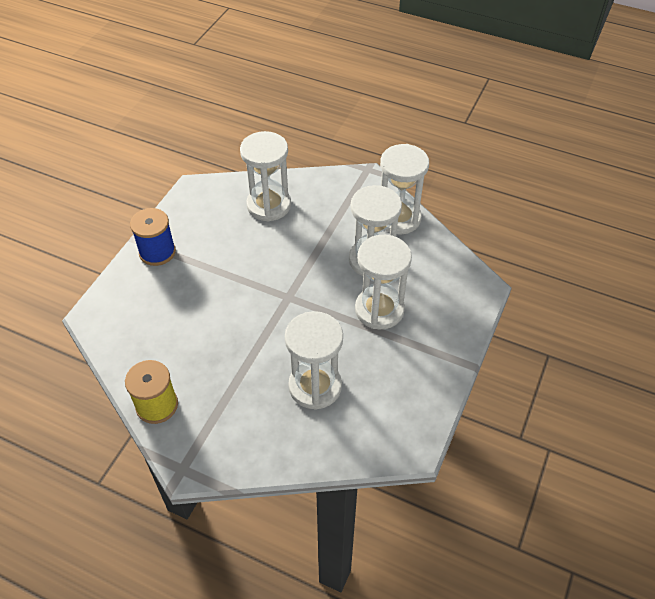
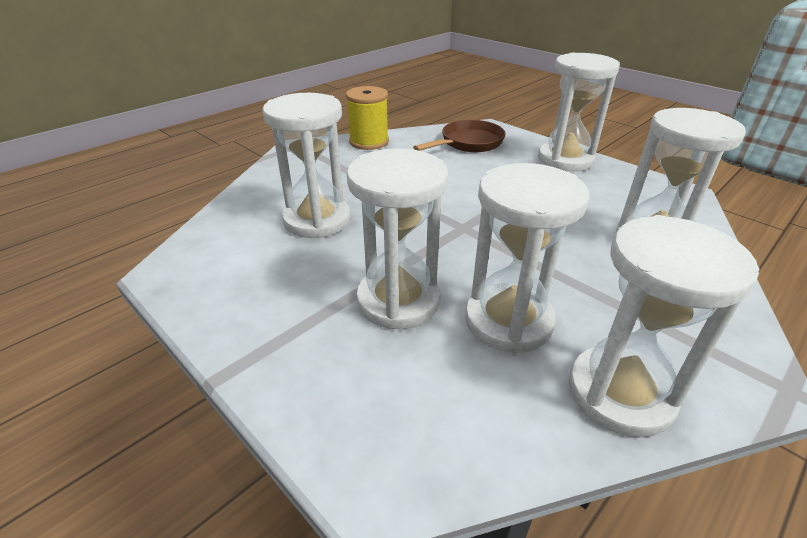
camera: 110 degrees right, 15 degrees down
blue spool [130,208,176,266] -> white hourglass [538,53,620,172]
none -> brown pan [413,120,506,152]

